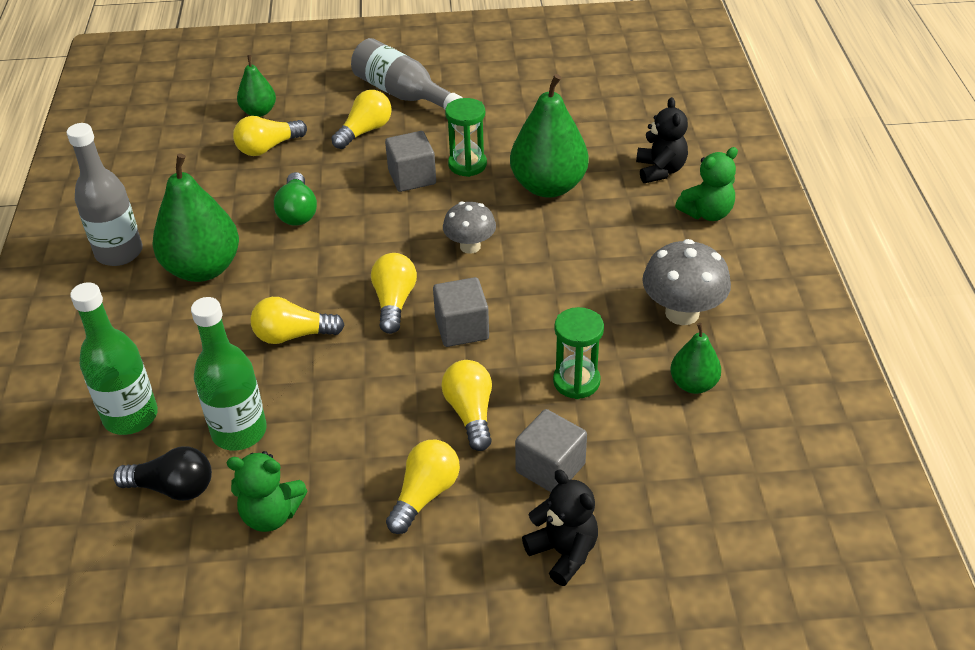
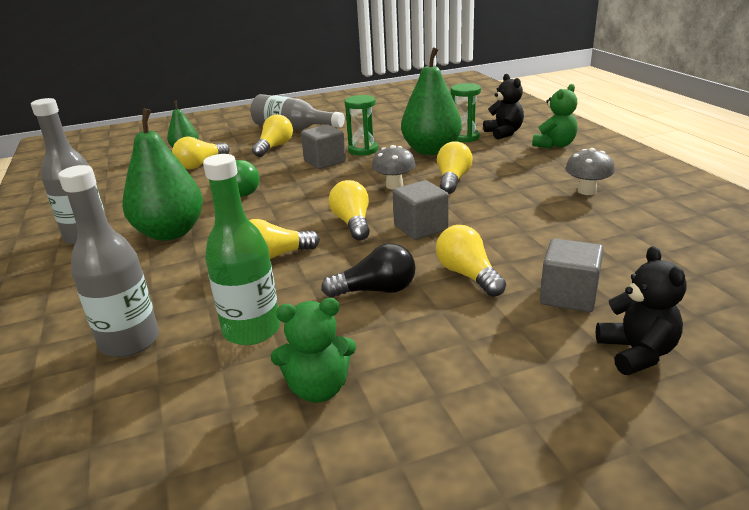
camera: 15 degrees left, 15 degrees down
green bottle [70,282,158,435] -> grey bottle [58,165,159,357]
black light bulb [113,446,212,501] -> black light bulb moved to [321,243,416,298]
yellow light bulb [386,439,460,534] -> yellow light bulb moved to [437,141,473,194]
black teddy bear [522,469,598,586] -> black teddy bear turned 45 degrees clockwise [596,246,687,375]
green hourglass [553,307,604,399] -> green hourglass moved to [451,83,481,142]
grey mushroom [642,239,731,325] -> grey mushroom [565,148,615,195], size x0.66
green pear [670,323,721,394] -> none

